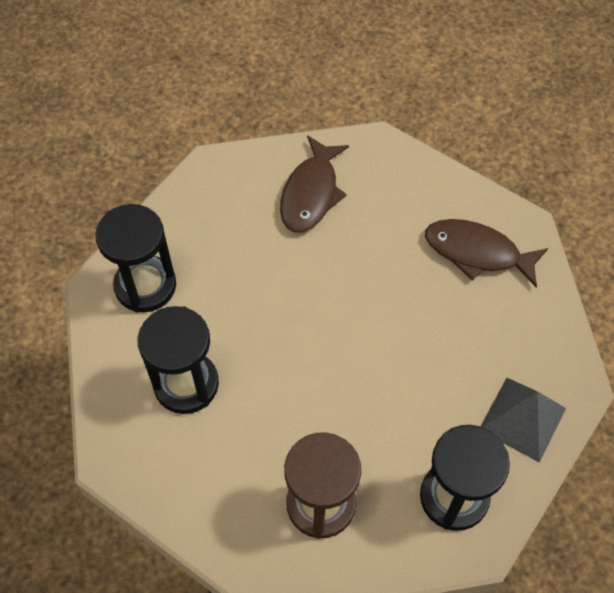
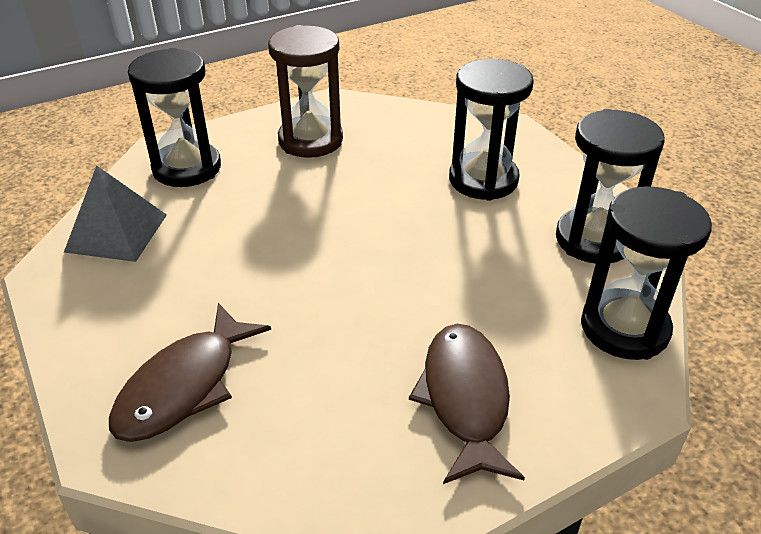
camera: 160 degrees right, 20 degrees down
brown fish [425,219,548,287] -> brown fish turned 120 degrees clockwise [109,303,271,442]
none -> black hourglass [581,186,712,360]

